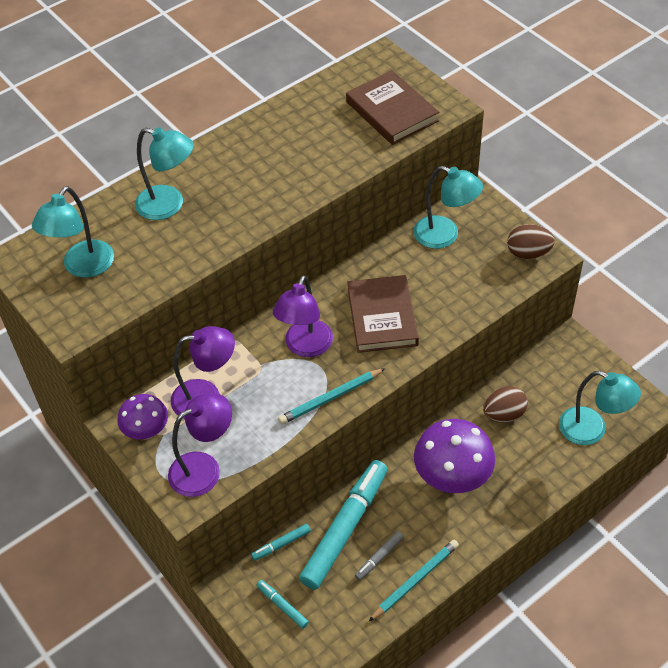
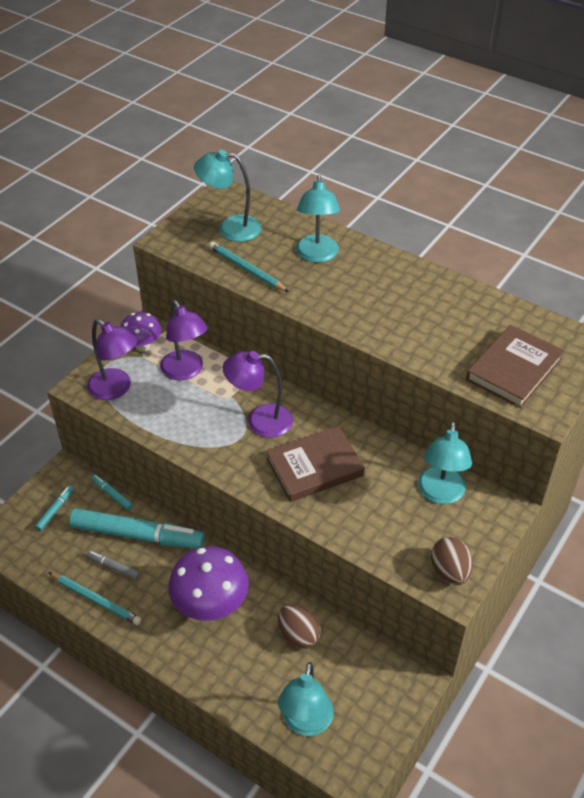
camera: 70 degrees right, 5 degrees down
turquoise pencil [278,368,385,424] -> turquoise pencil moved to [209,242,289,292]

